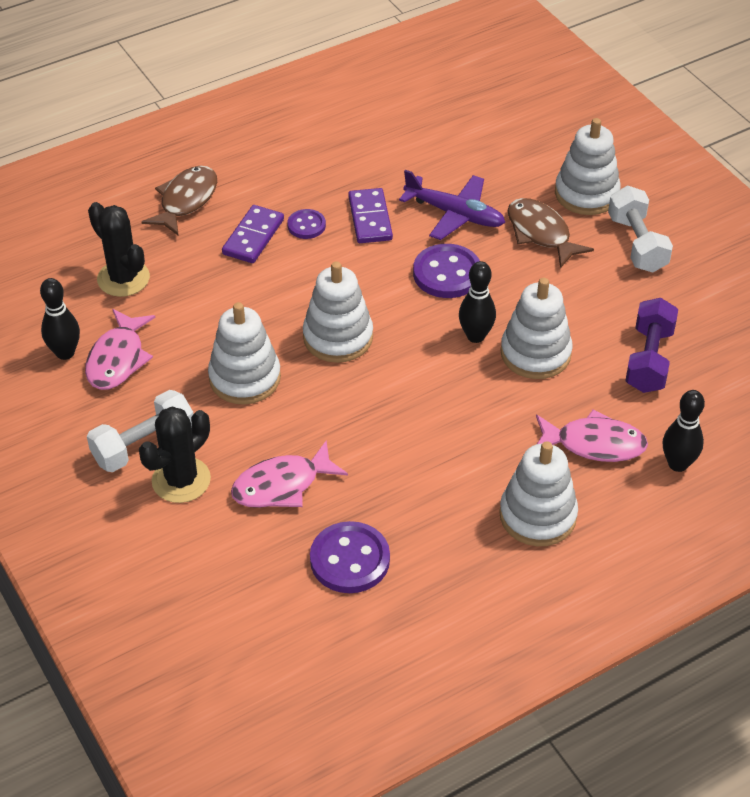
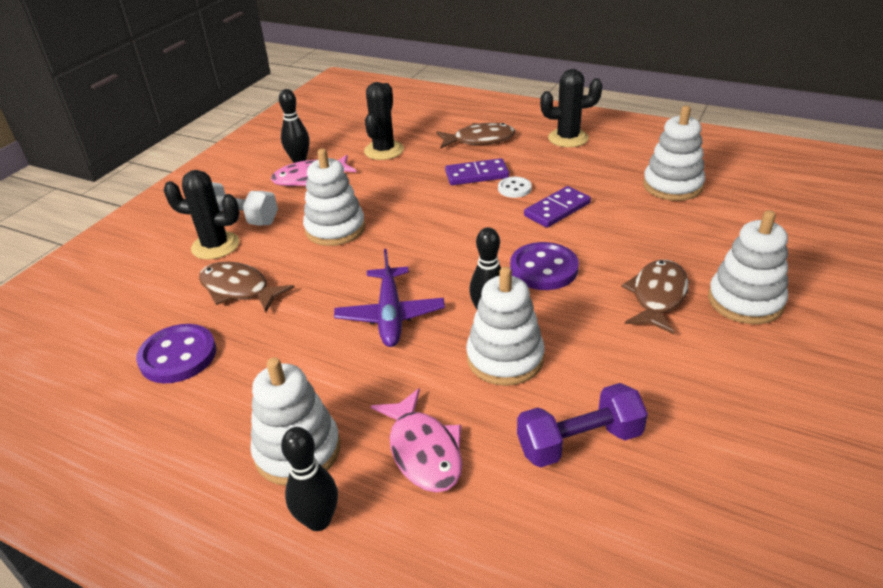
camera: 60 degrees right, 10 degrees down
pink fish [231,440,348,508] -> brown fish [199,262,295,313]
purple button [287,209,326,239] -> white button [498,177,532,198]
white stacking toy [303,261,373,363] -> white stacking toy moved to [643,106,705,201]
purple plane [399,170,505,240] -> purple plane moved to [334,249,445,347]
white dumbbell [608,186,673,272] -> none
black bowling pin [663,390,705,472] -> black bowling pin moved to [281,427,338,531]
none -> black cactus [540,69,603,147]

